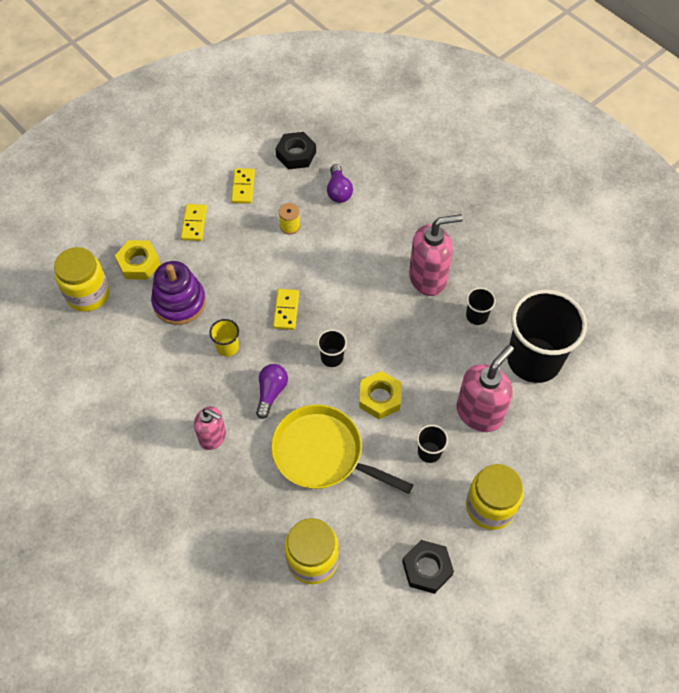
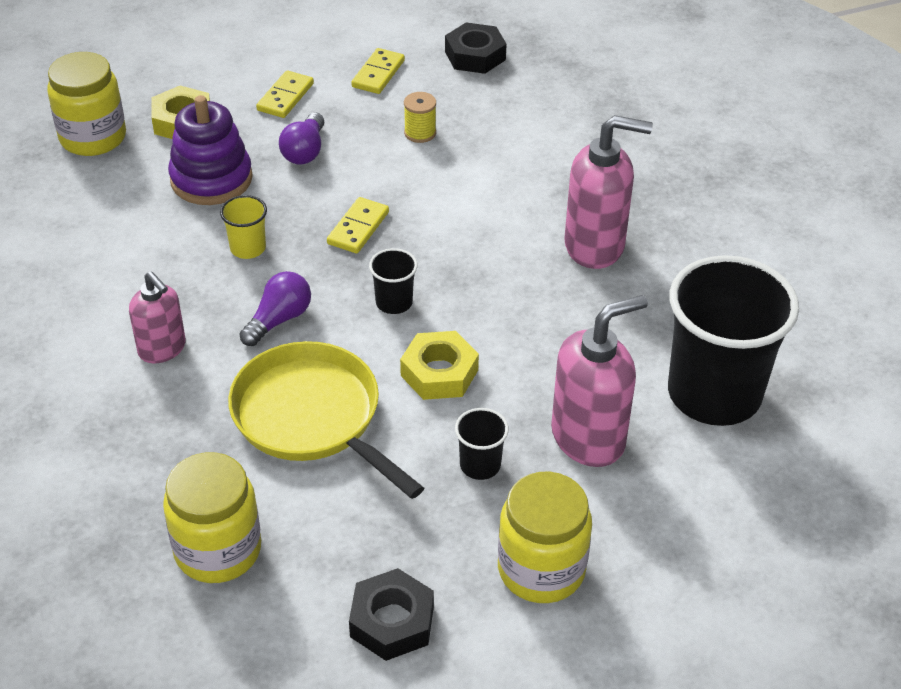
camera: 20 degrees right, 15 degrees down
purple light bulb [327,164,353,203] -> purple light bulb moved to [279,112,324,165]
black cup [466,288,496,325] -> none

